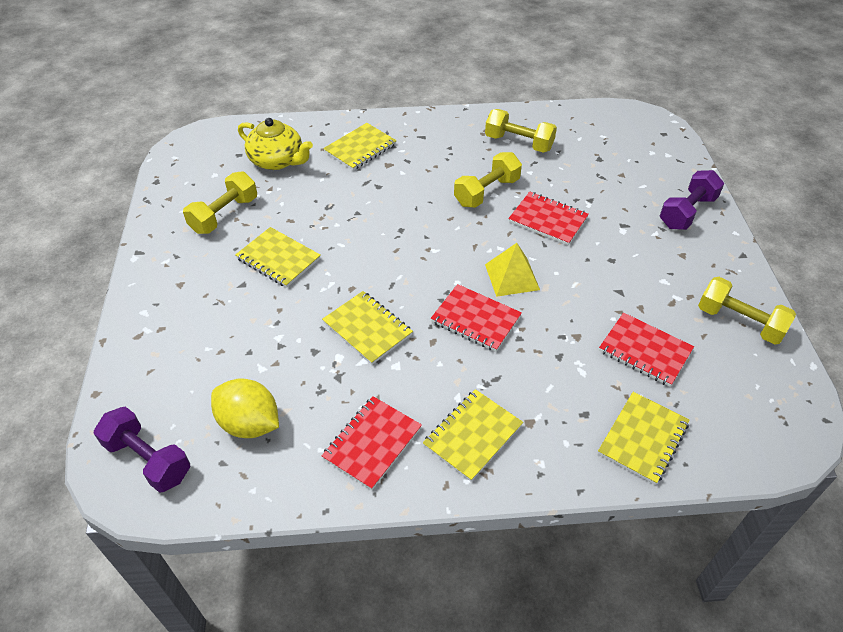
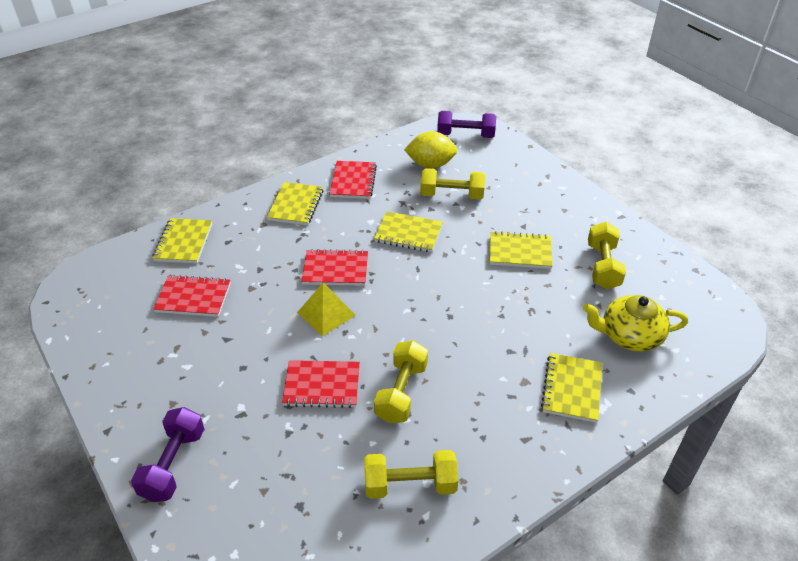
camera: 150 degrees right, 5 degrees down
yellow dumbbell [698,277,796,345] -> yellow dumbbell moved to [420,168,485,200]

